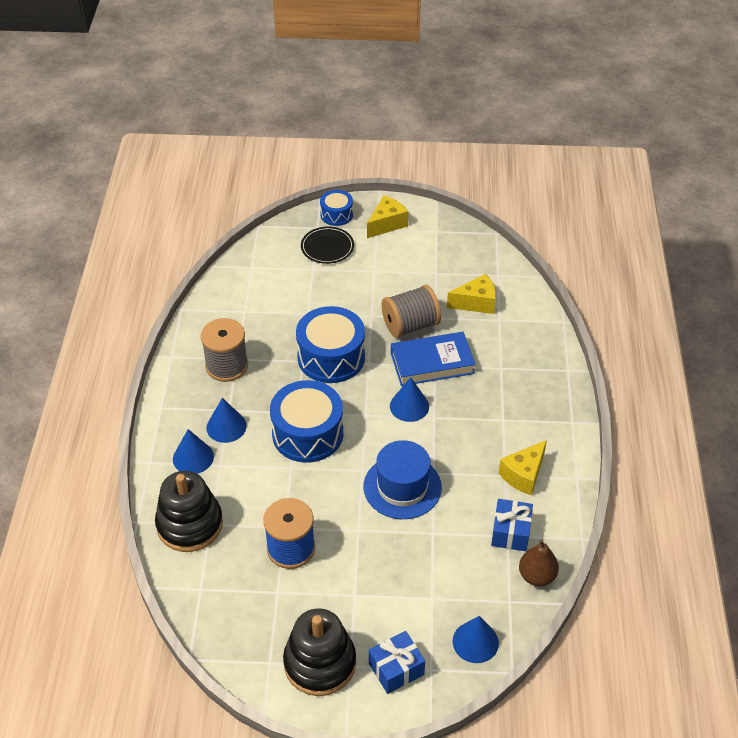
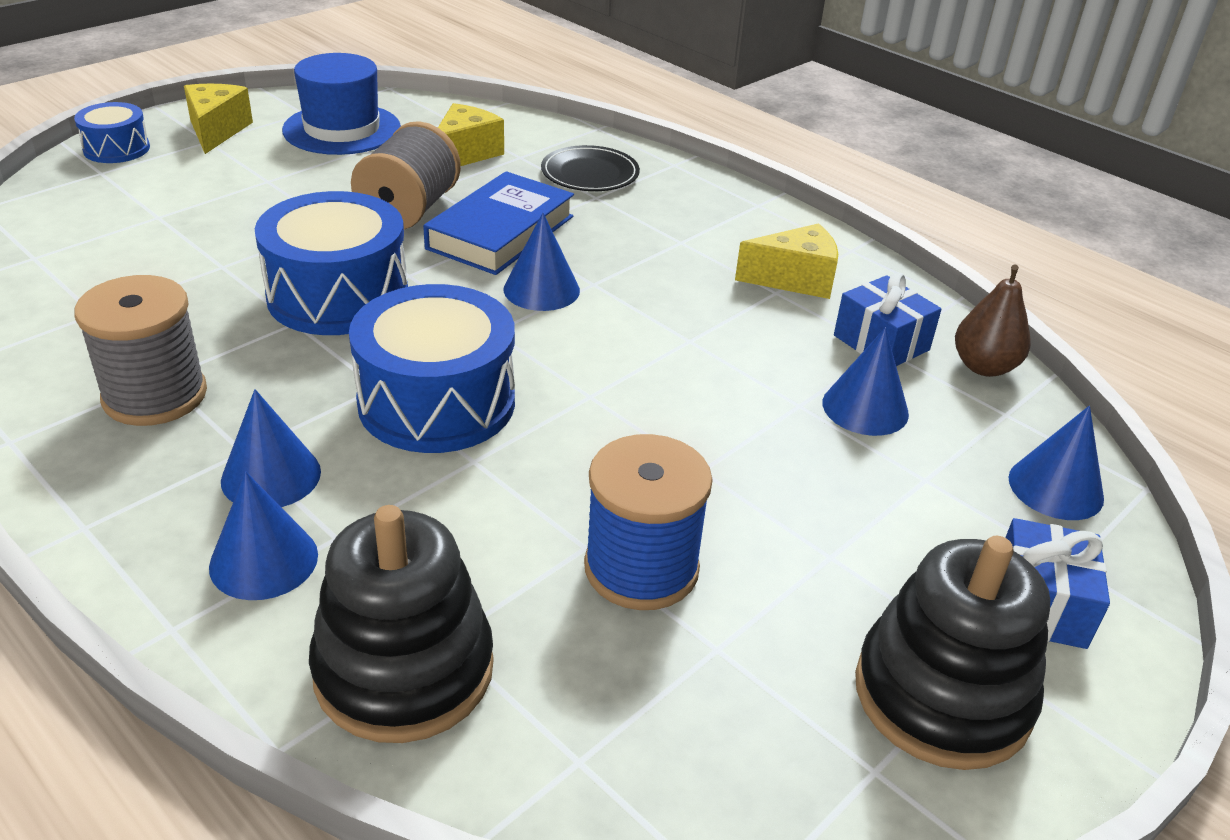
camera: 50 degrees left, 10 degrees down
black plate [301,226,354,264] -> black plate moved to [541,145,640,191]
blue hat [364,440,442,519] -> blue hat moved to [282,53,401,155]
yellow cheese [499,440,547,496] -> yellow cheese turned 90 degrees counterclockwise [735,223,838,299]
none -> blue cone [822,327,909,436]

